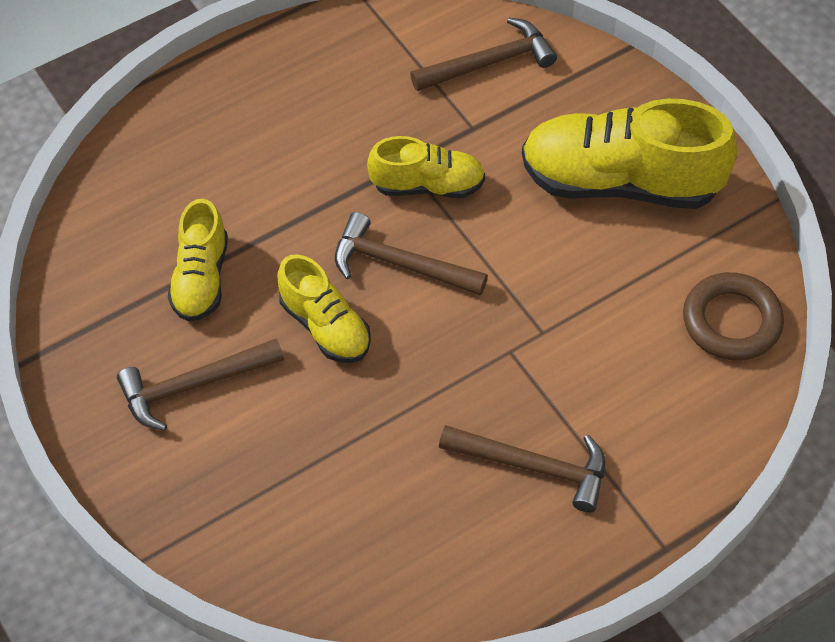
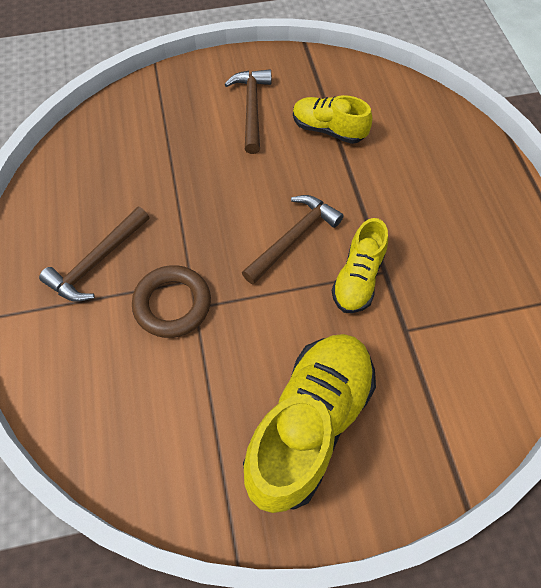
camera: 110 degrees right, 5 degrees up
yellow shoe [277,254,371,363] -> none
brown hammer [410,18,557,91] -> none
brown ring [683,272,784,361] -> brown ring moved to [132,265,211,338]

